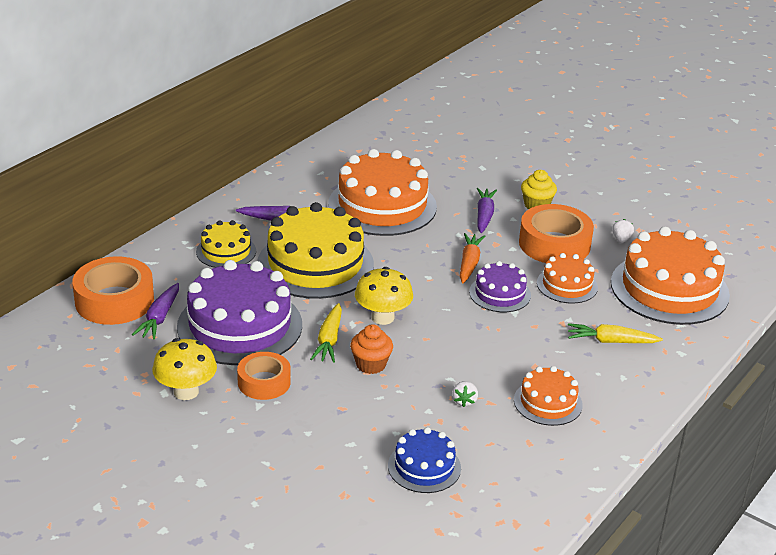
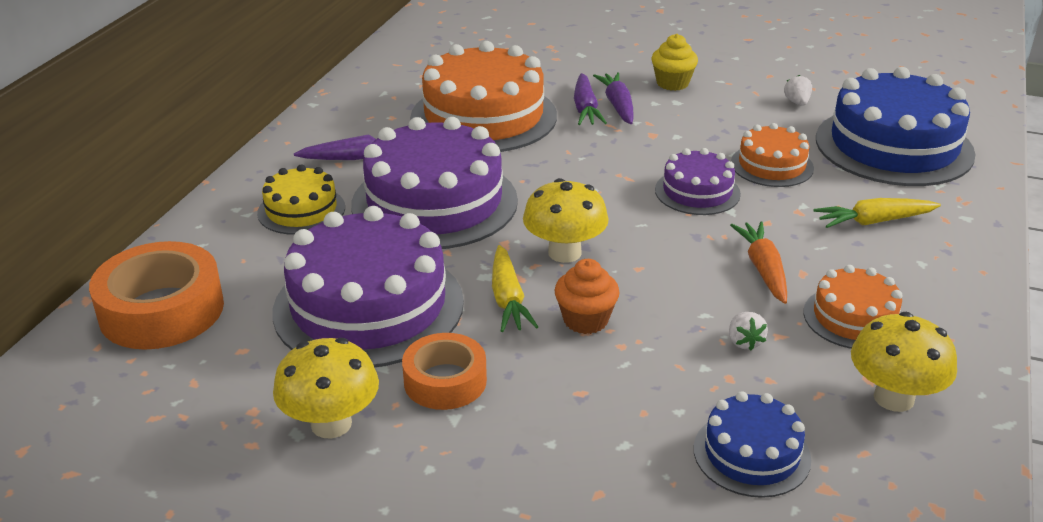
camera: 15 degrees left, 0 degrees up
purple carrot [132,283,179,340] -> purple carrot moved to [574,73,607,125]
yellow cake [258,202,374,299] -> purple cake [351,117,518,249]
orange carrot [460,233,485,283] -> orange carrot moved to [730,222,787,304]
orange tape [519,204,594,263] -> none
orange cake [611,226,730,325] -> blue cake [816,67,975,186]
none -> yellow mushroom [851,312,957,412]

